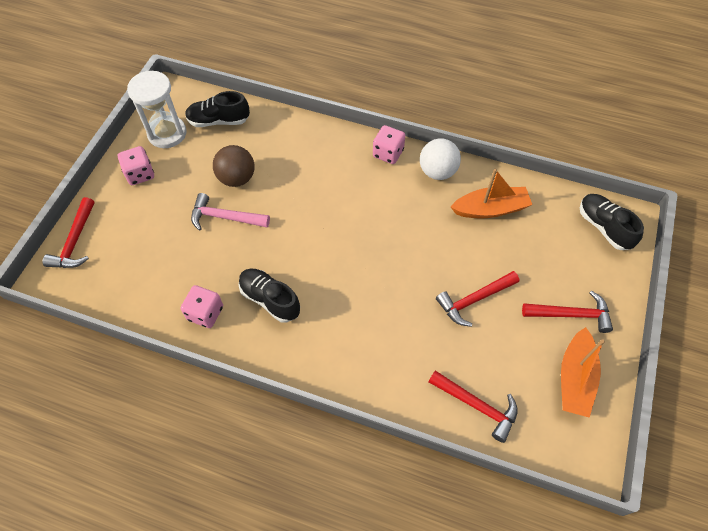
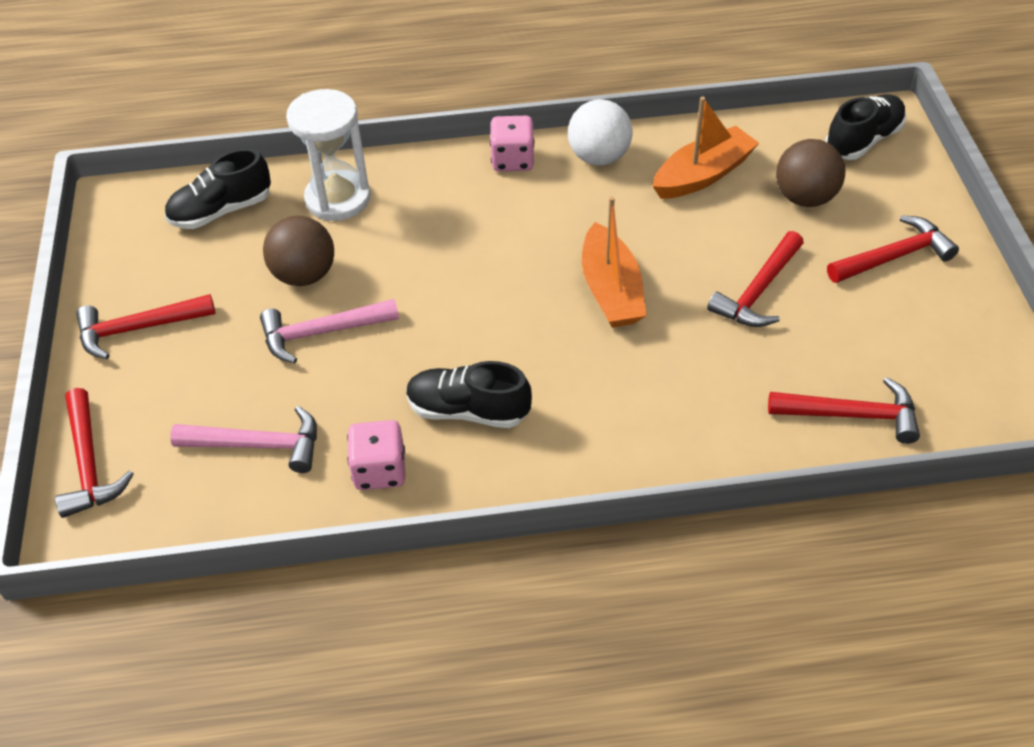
camera: 25 degrees left, 10 degrees down
pink dice [118,146,154,185] -> red hammer [76,294,216,359]
white hourglass [127,71,186,148] -> white hourglass moved to [286,89,370,221]
orange boat [561,327,605,418] -> orange boat moved to [582,196,647,328]
black shoe [580,194,644,250] -> black shoe turned 105 degrees clockwise [825,94,906,160]
none -> pink hammer [170,406,317,473]
none -> brown ball [776,139,845,207]

